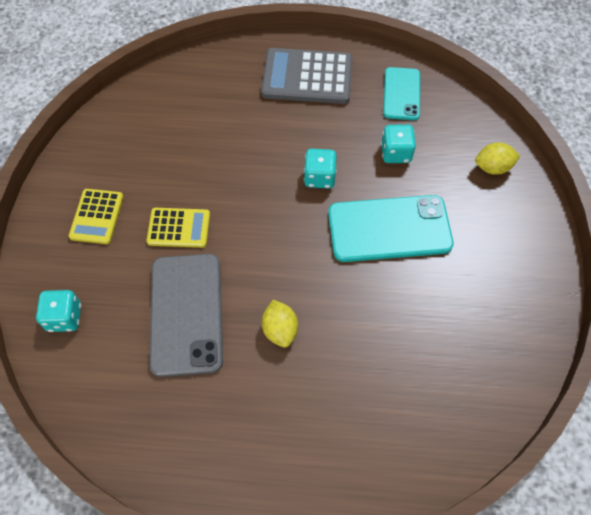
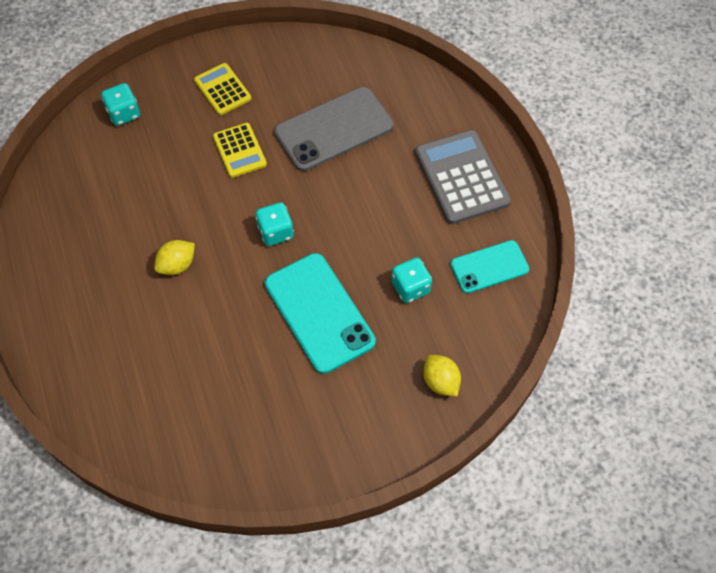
camera: 65 degrees right, 0 degrees up
yellow calculator [69,189,124,244] -> yellow calculator turned 75 degrees clockwise [194,63,252,115]
grey phone [149,254,223,377] -> grey phone moved to [274,87,393,171]
turquoise dice [304,149,337,189] -> turquoise dice moved to [256,202,294,246]

